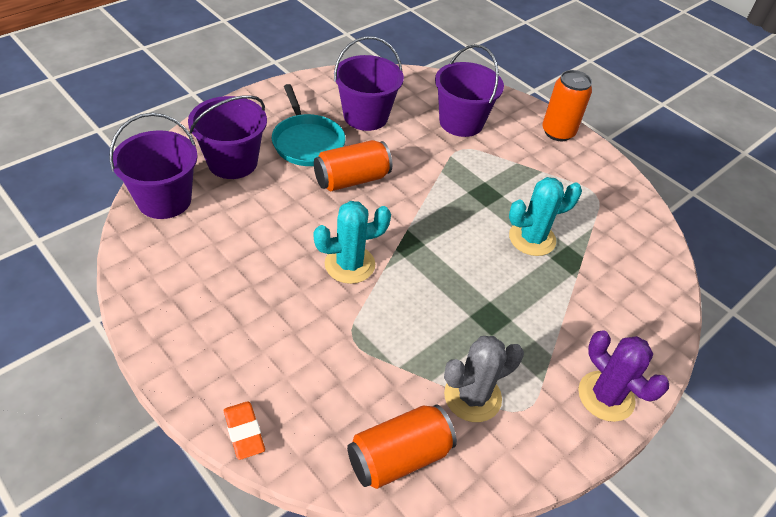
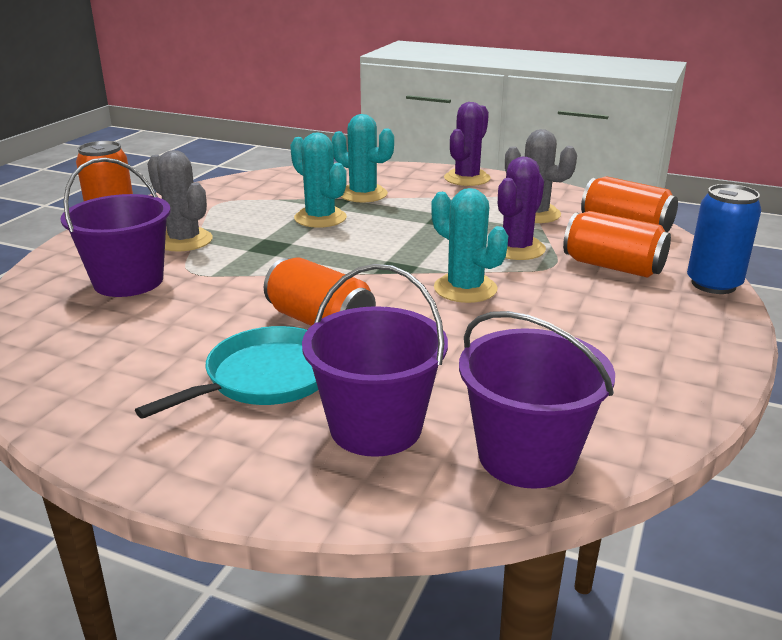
camera: 110 degrees left, 20 degrees down
orange eraser [224,401,265,460] -> blue can [687,184,762,294]
purple bucket [334,36,404,131] -> none
none -> grey cactus [147,150,213,252]
none -> turquoise cactus [332,114,394,203]
none -> purple cactus [498,157,546,260]
none -> orange can [563,211,671,278]

